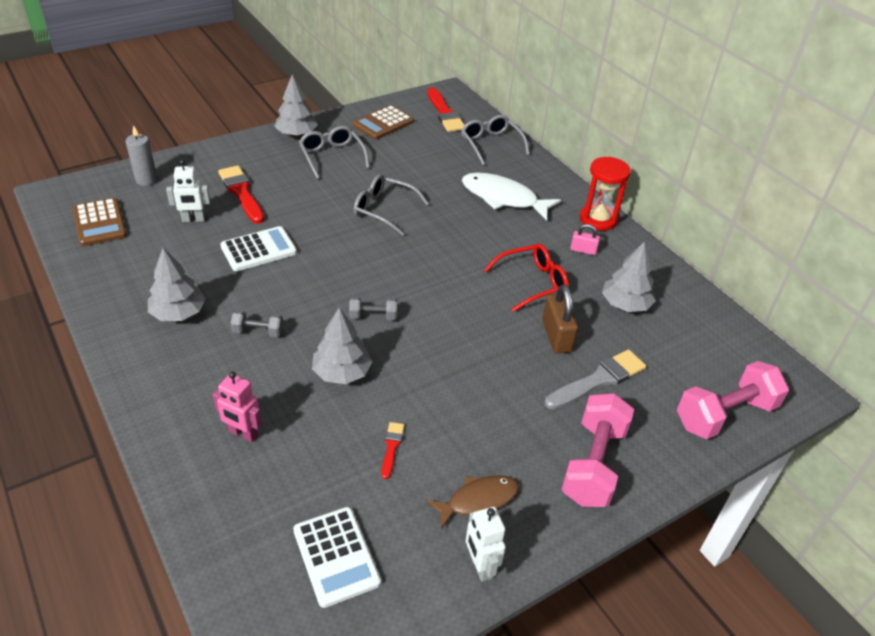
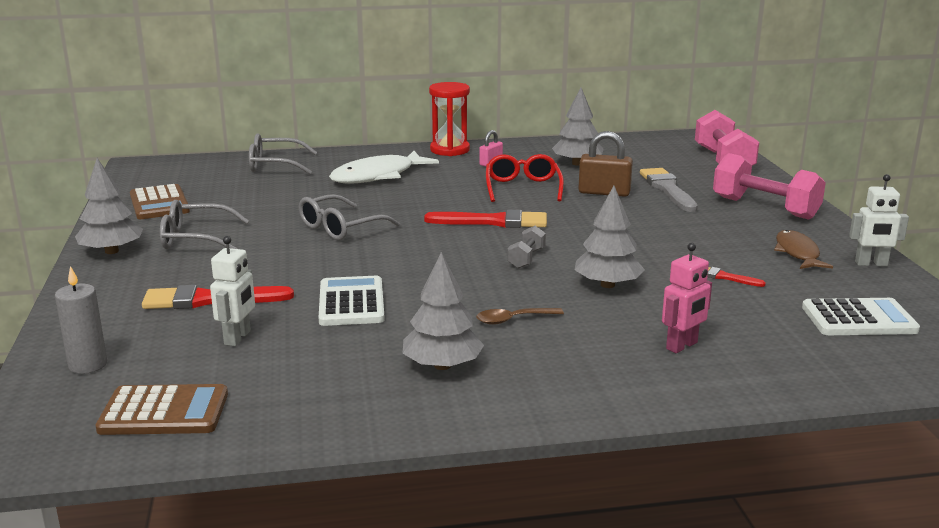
camera: 65 degrees left, 20 degrees down
grey dumbbell [230,310,284,337] -> brown spoon [476,308,564,325]
red brush [428,87,464,132] -> red brush moved to [424,209,547,228]

